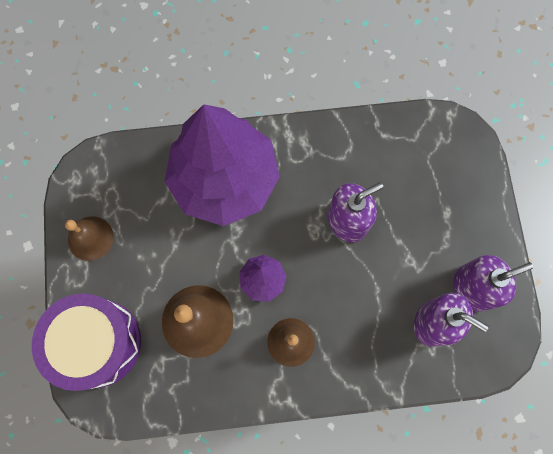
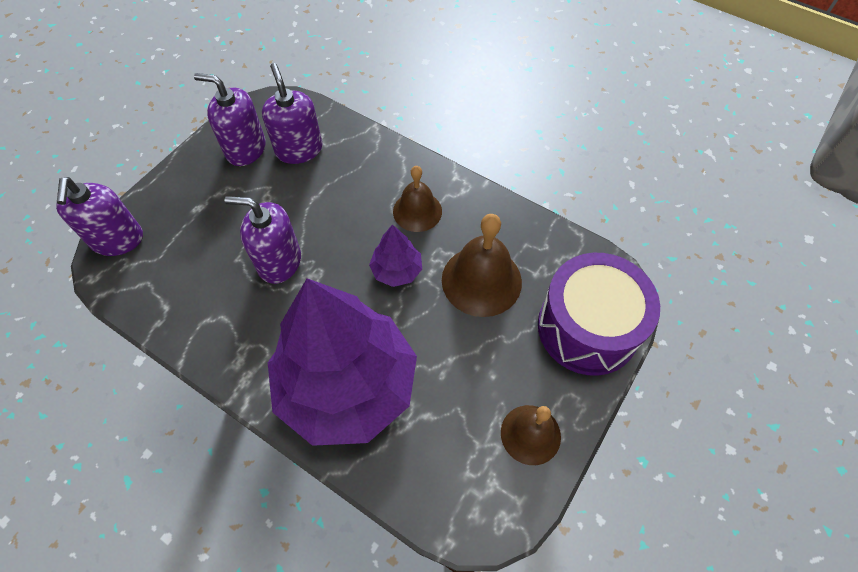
camera: 140 degrees left, 15 degrees down
none -> purple soap dispenser [56,177,143,256]

